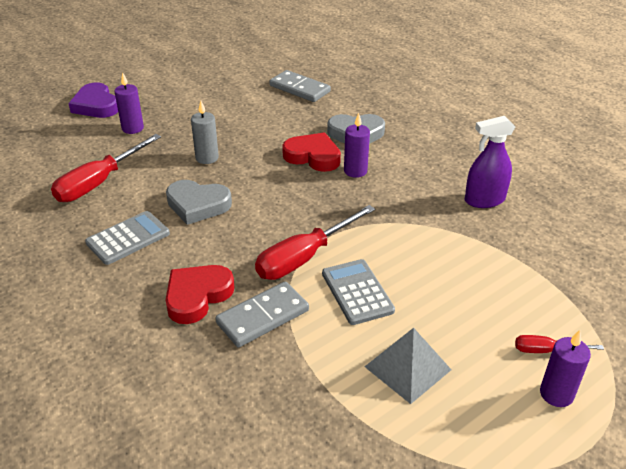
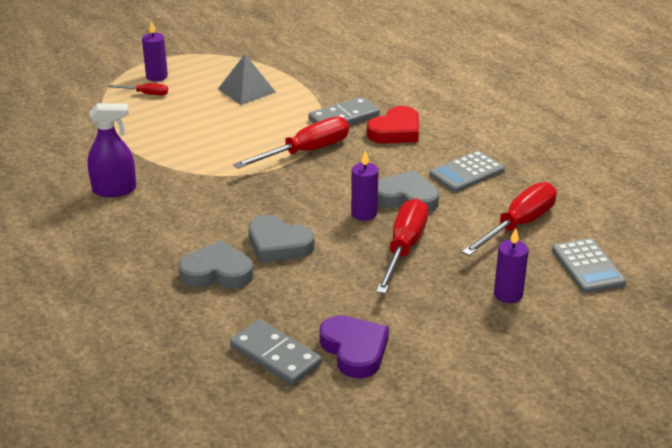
camera: 175 degrees left, 5 degrees down
purple heart [68,83,118,118] -> purple heart moved to [319,315,389,379]
grey candle [191,101,219,164] -> red screwdriver [376,198,428,294]
red heart [282,133,341,172] -> grey heart [248,215,315,263]
grey calculator [322,259,395,325] -> grey calculator moved to [552,238,626,293]
purple candle [344,113,370,178] -> purple candle moved to [351,150,379,221]

